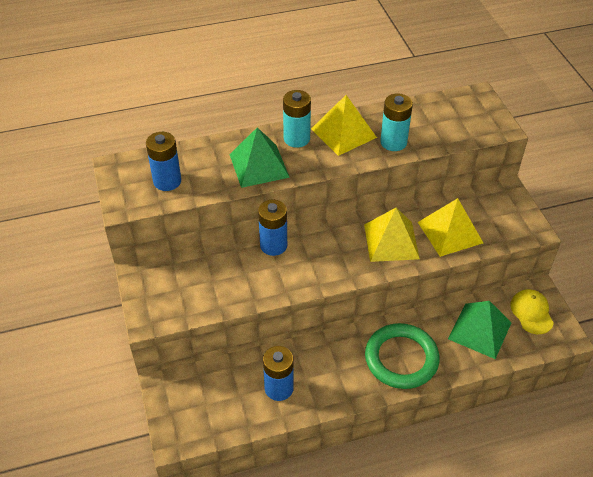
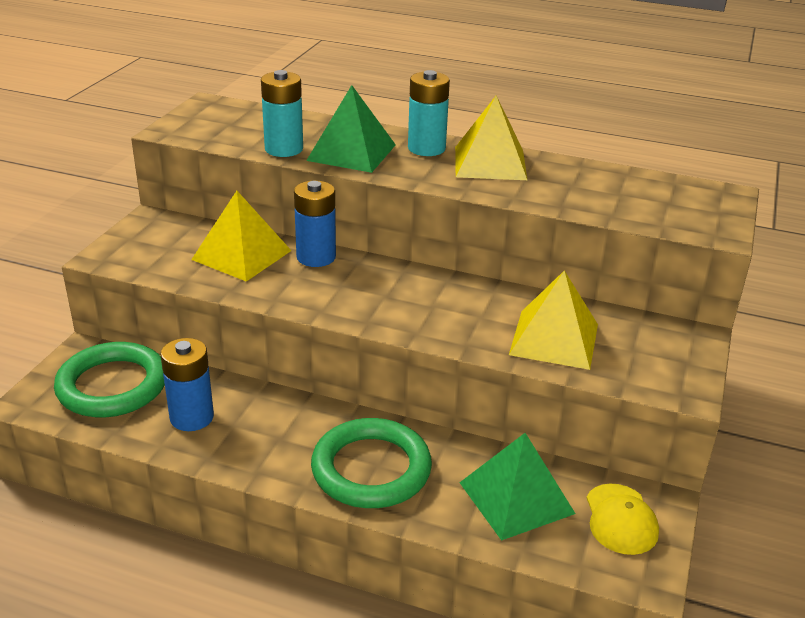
camera: 35 degrees right, 15 degrees down
blue battery [146,132,181,191] -> none
yellow pyramid [364,207,420,262] -> yellow pyramid moved to [191,191,291,282]
turquoise battery [380,93,413,151] -> turquoise battery moved to [261,70,303,157]
yellow cap [510,289,554,334] -> yellow cap turned 150 degrees clockwise [587,484,659,555]
none -> green ring [54,342,165,417]

